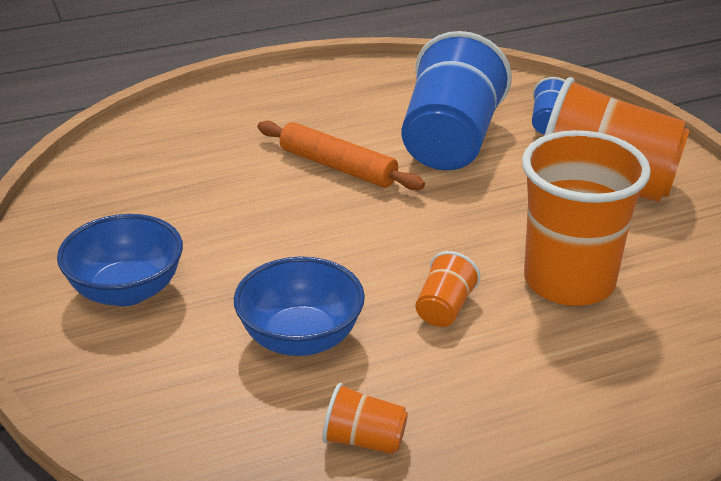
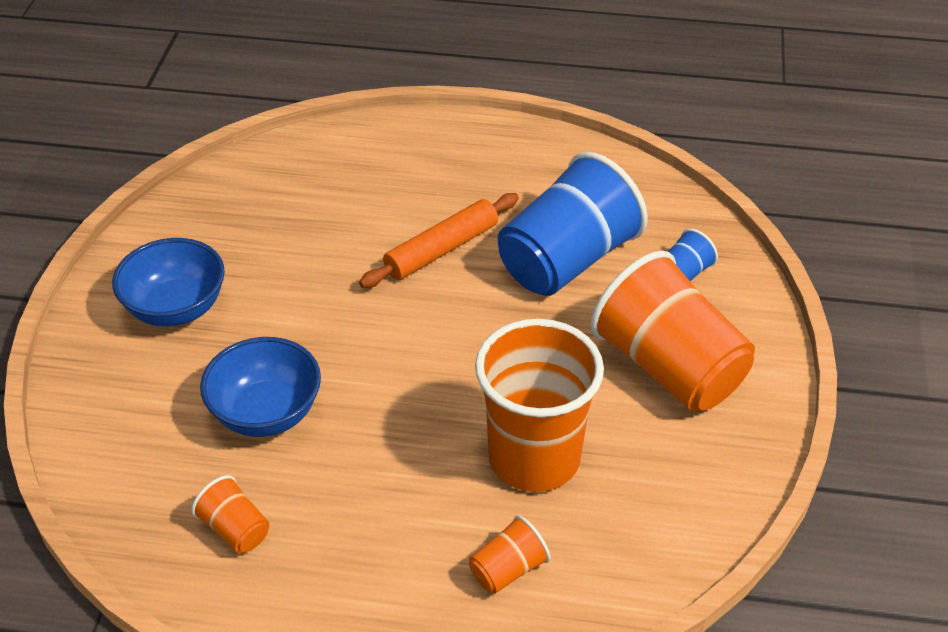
camera: 30 degrees right, 10 degrees up
orange rolling pin [257,121,425,190] -> orange rolling pin turned 75 degrees clockwise [359,193,519,288]
orange cup [415,251,480,327] -> orange cup moved to [469,515,550,594]

